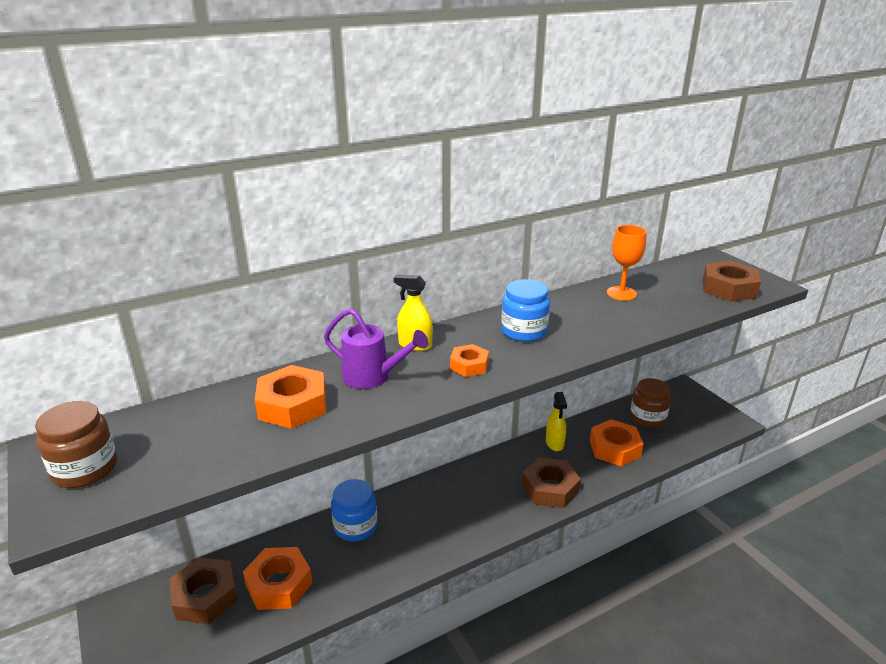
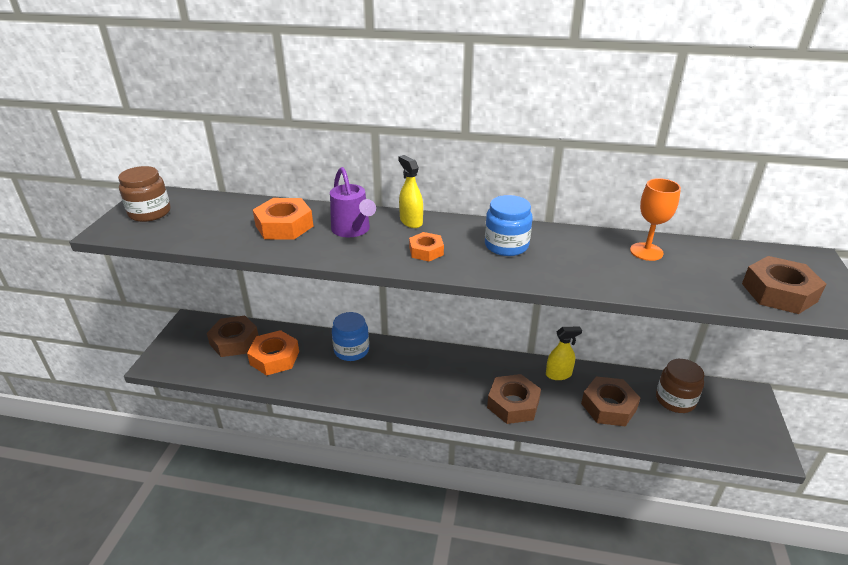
camera: 40 degrees right, 5 degrees up
yellow spray bottle [546,392,567,451] -> yellow spray bottle turned 135 degrees counterclockwise [546,326,582,380]
orange nut [590,419,643,466] -> brown nut [581,376,640,426]

